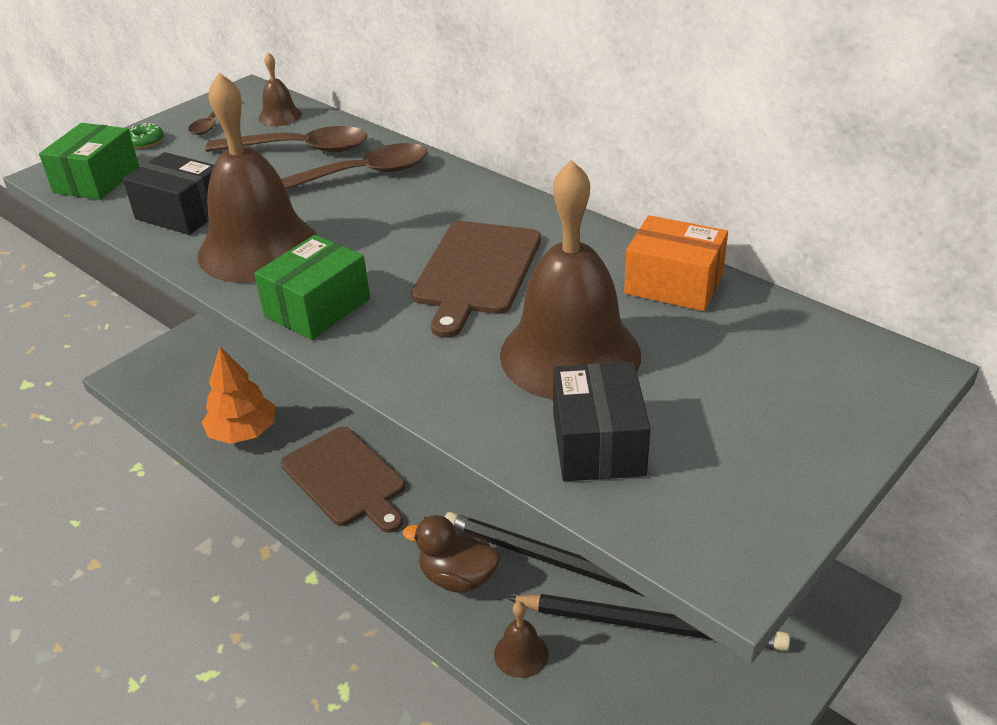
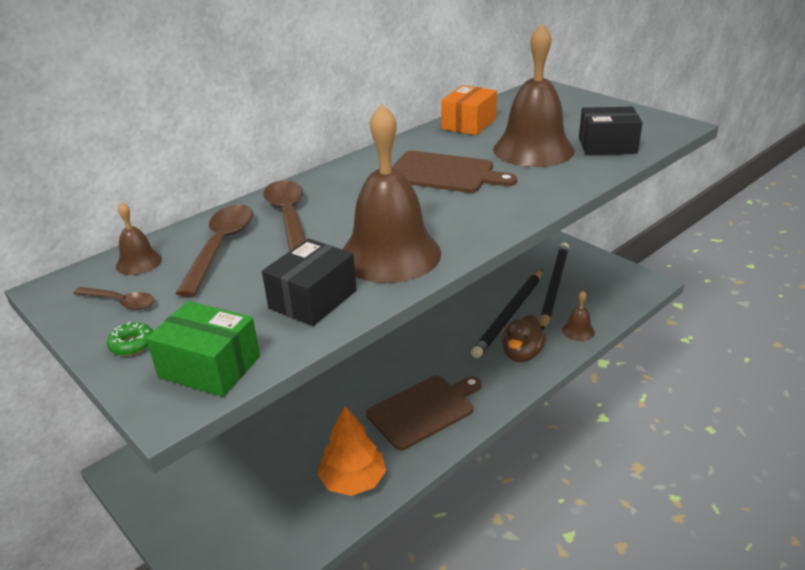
camera: 85 degrees left, 5 degrees down
green box [254,235,370,340] -> none

